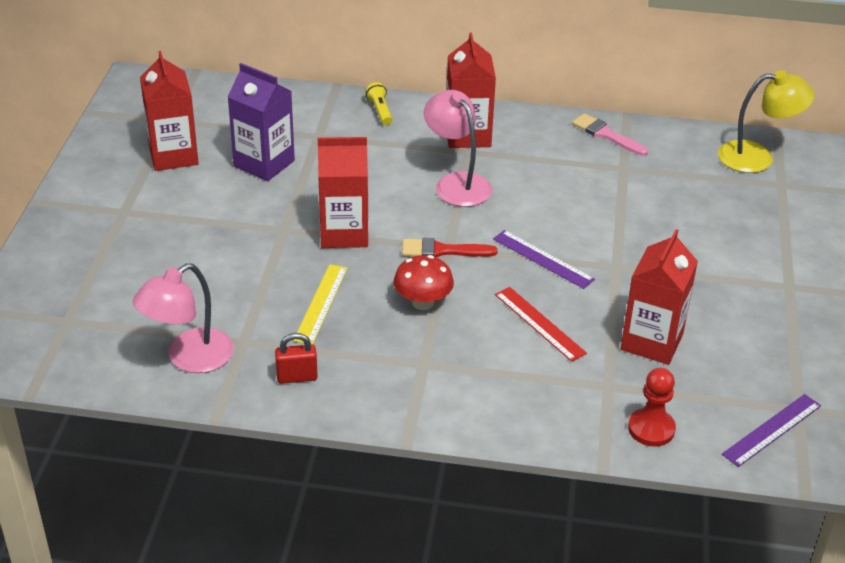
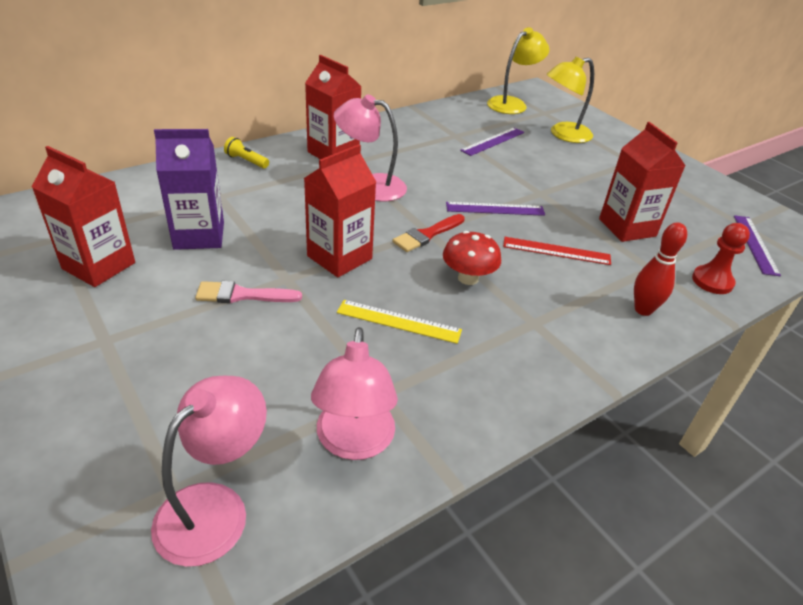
camera: 45 degrees left, 0 degrees up
red padlock [275,333,318,384] -> none
yellow ruler [293,264,348,345] -> yellow ruler turned 45 degrees counterclockwise [337,300,462,344]
pink brush [572,113,648,156] -> pink brush moved to [195,281,302,303]
none -> pink lamp [151,376,267,567]
none -> purple ruler [460,127,524,156]
none -> yellow lamp [547,56,594,143]
none -> red bowling pin [634,222,687,316]

